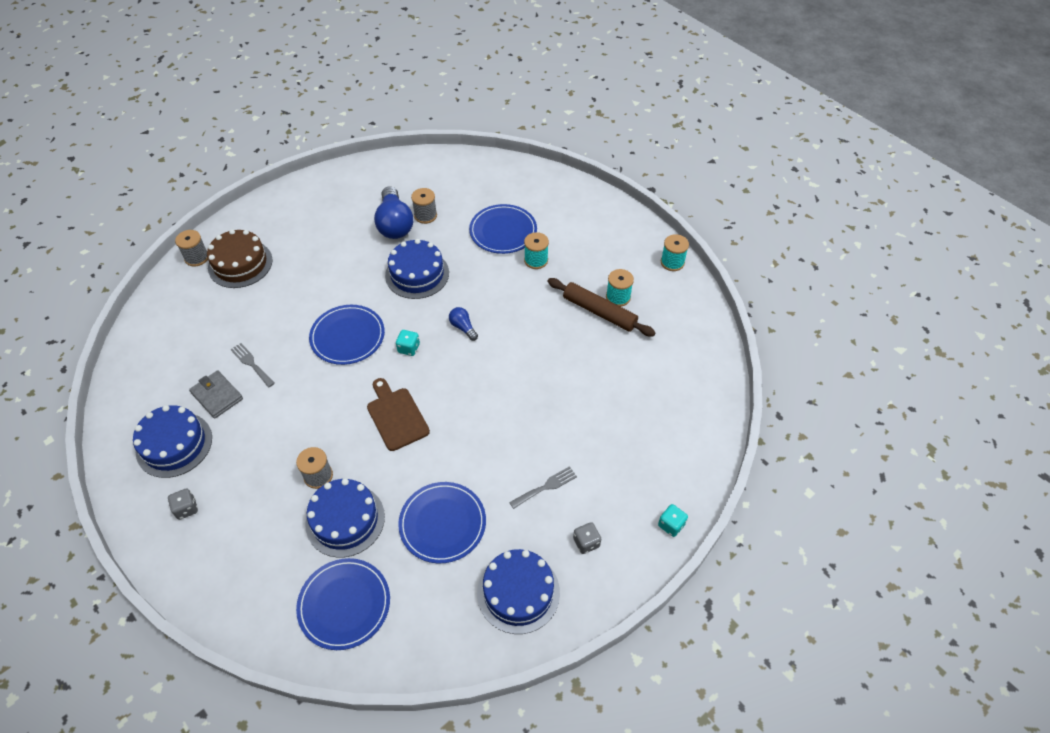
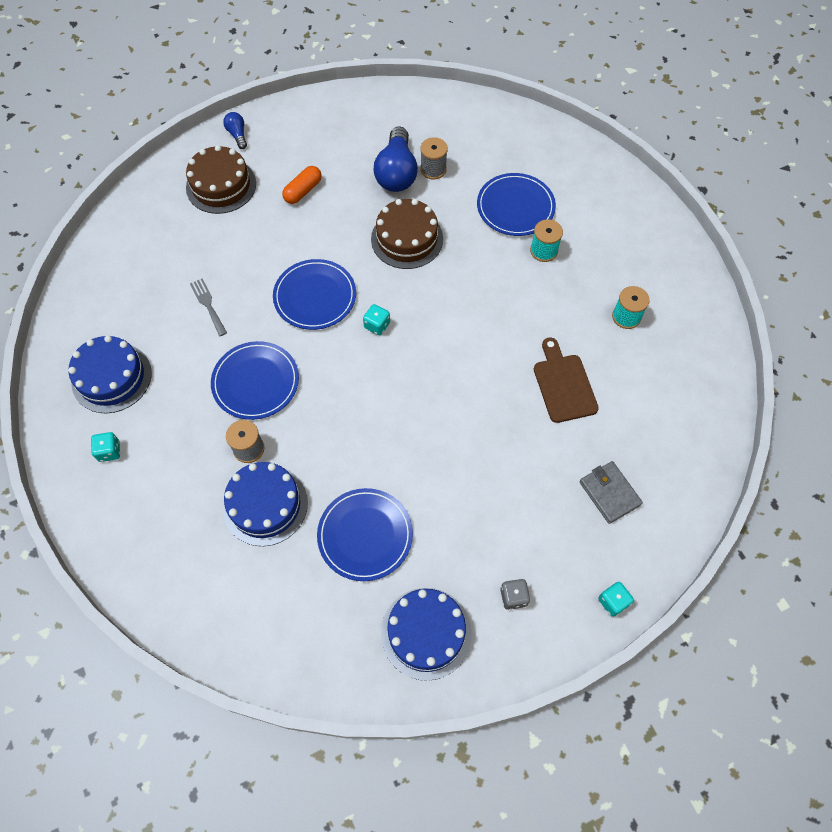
camera: 15 degrees right, 10 degrees up
grey dice [168,489,198,520] -> turquoise dice [91,432,120,462]
grey spool [175,230,208,267] -> none
grey wallet [189,370,243,419] -> grey wallet moved to [579,461,643,524]
blue plate [296,558,390,650] -> blue plate moved to [211,341,299,420]
brown cutting board [367,378,430,451] -> brown cutting board moved to [534,338,599,423]
blue cake [385,239,449,299] -> brown cake [371,199,443,269]
blue light bulb [449,307,478,341] -> blue light bulb moved to [223,112,247,149]
grey fork [509,466,577,509] -> none
brown rolling pin [548,278,656,336] -> none
turquoise spool [661,234,689,271] -> none
none -> orange capsule [282,166,322,204]

